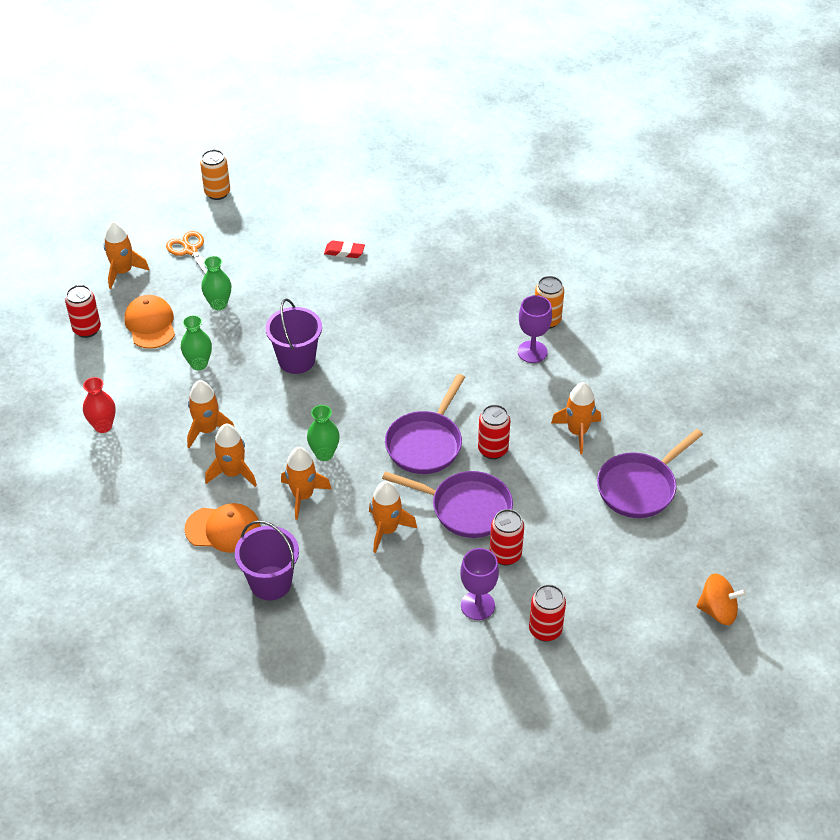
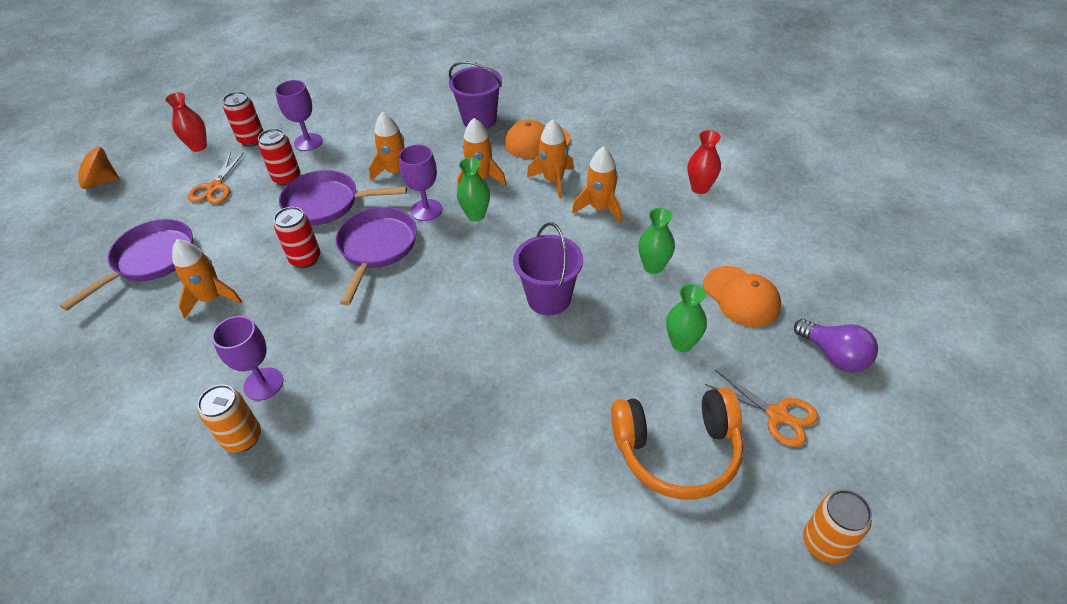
camera: 165 degrees right, 0 degrees up
red can [65,285,101,338] -> none
orange rocket [104,221,149,289] -> purple light bulb [794,319,878,373]
red eraser [324,240,365,258] -> none
none -> red vase [165,92,207,152]
none -> orange scissors [188,152,244,204]
none -> purple goblet [399,145,442,221]
none -> orange headphones [611,388,744,500]

